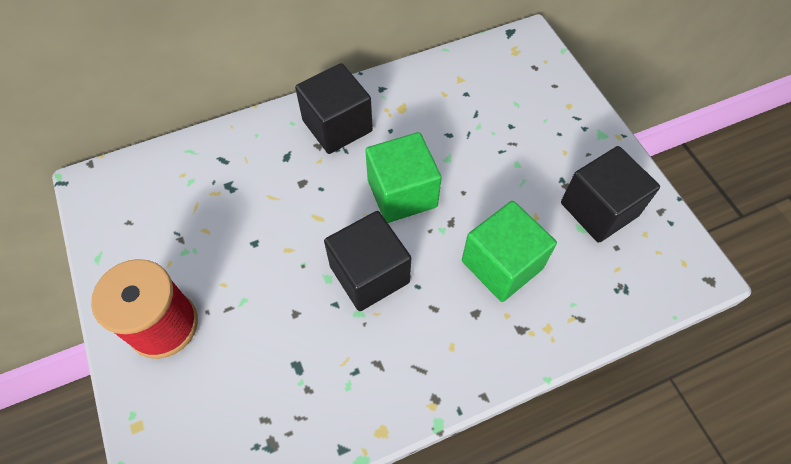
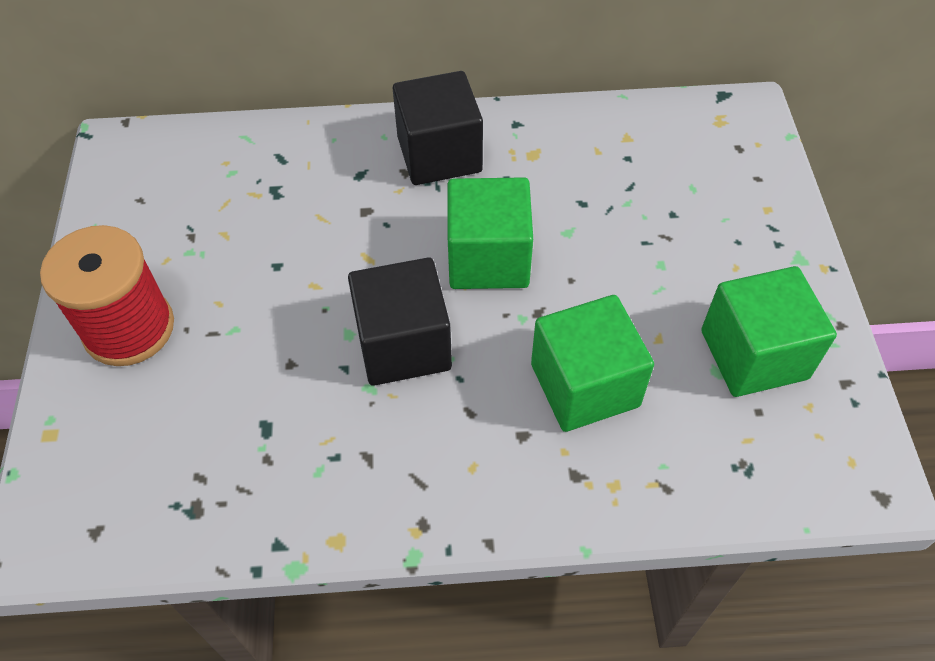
camera: 20 degrees right, 5 degrees down
black cube [561,146,660,243] -> green cube [701,266,837,397]

